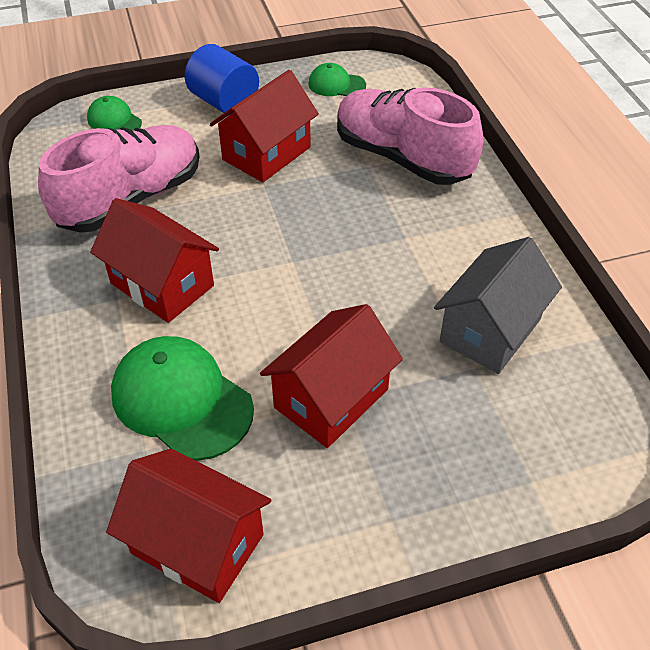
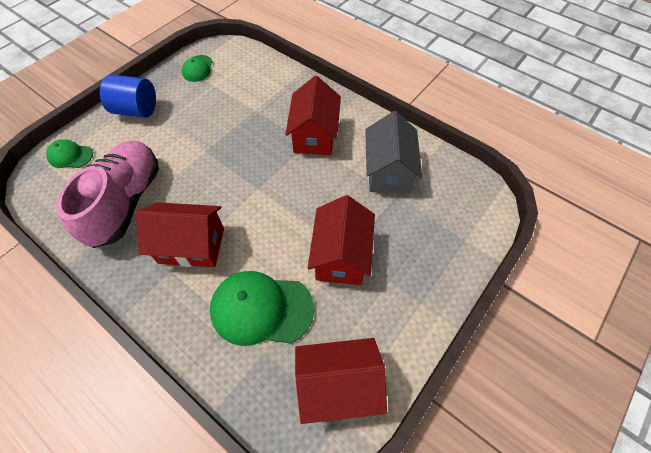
camera: 35 degrees left, 10 degrees up
red house [210,70,319,183] -> red house moved to [285,76,341,155]
green cap [308,63,366,96] -> green cap turned 60 degrees counterclockwise [182,55,213,82]
pink shoe [337,87,483,185] -> none

